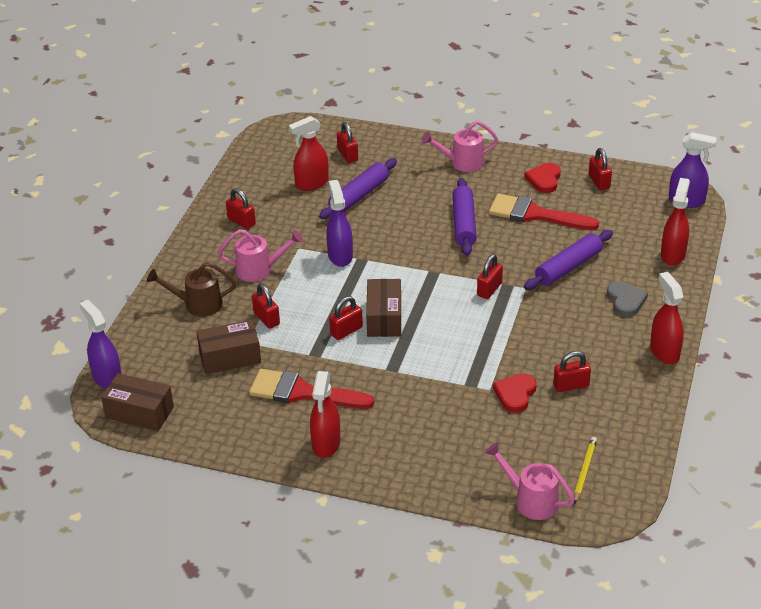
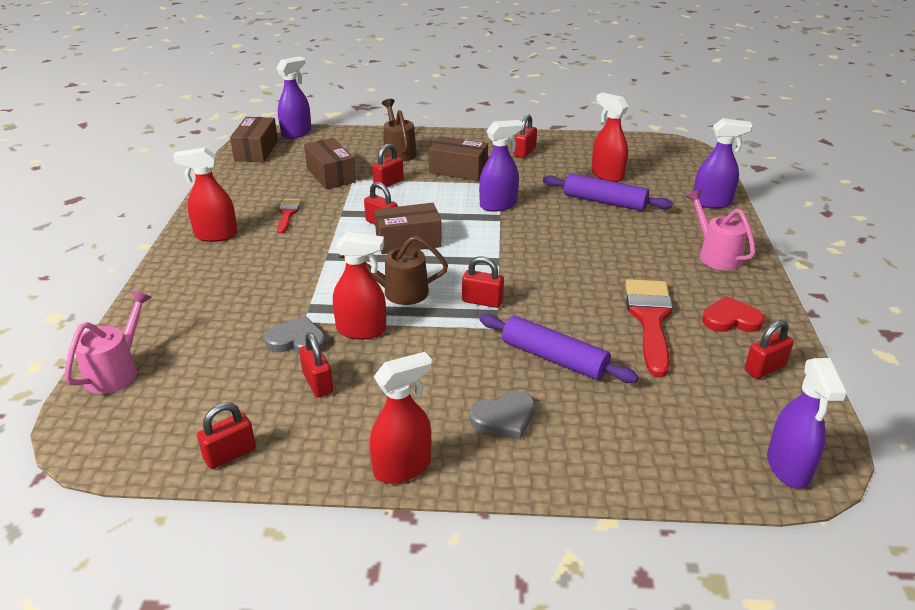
camera: 75 degrees right, 5 degrees down
pink watering can [218,229,303,282] -> brown box [428,136,488,181]
red brush [249,369,374,409] -> red brush [277,199,301,234], size x0.52
red padlock [337,122,358,163] -> red padlock moved to [197,402,256,469]
purple rolling pin [452,178,477,256] -> none
red heart [493,373,537,413] -> grey heart [264,316,326,354]
yellow pencil [574,437,597,504] -> none
red spray bottle [661,178,690,265] -> red spray bottle moved to [333,232,386,339]
none -> brown watering can [339,236,448,305]
none -> purple spray bottle [694,118,753,208]

